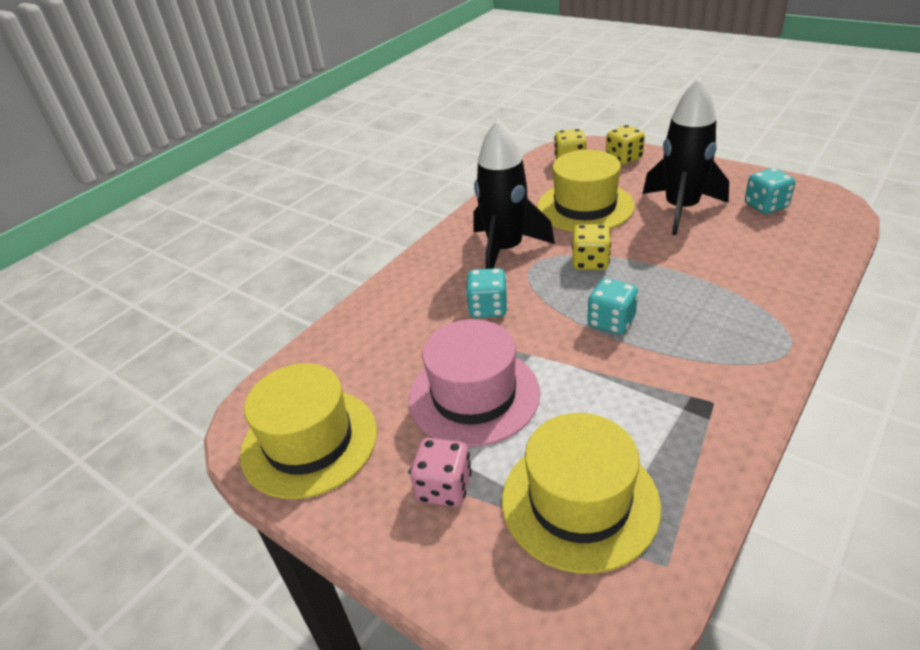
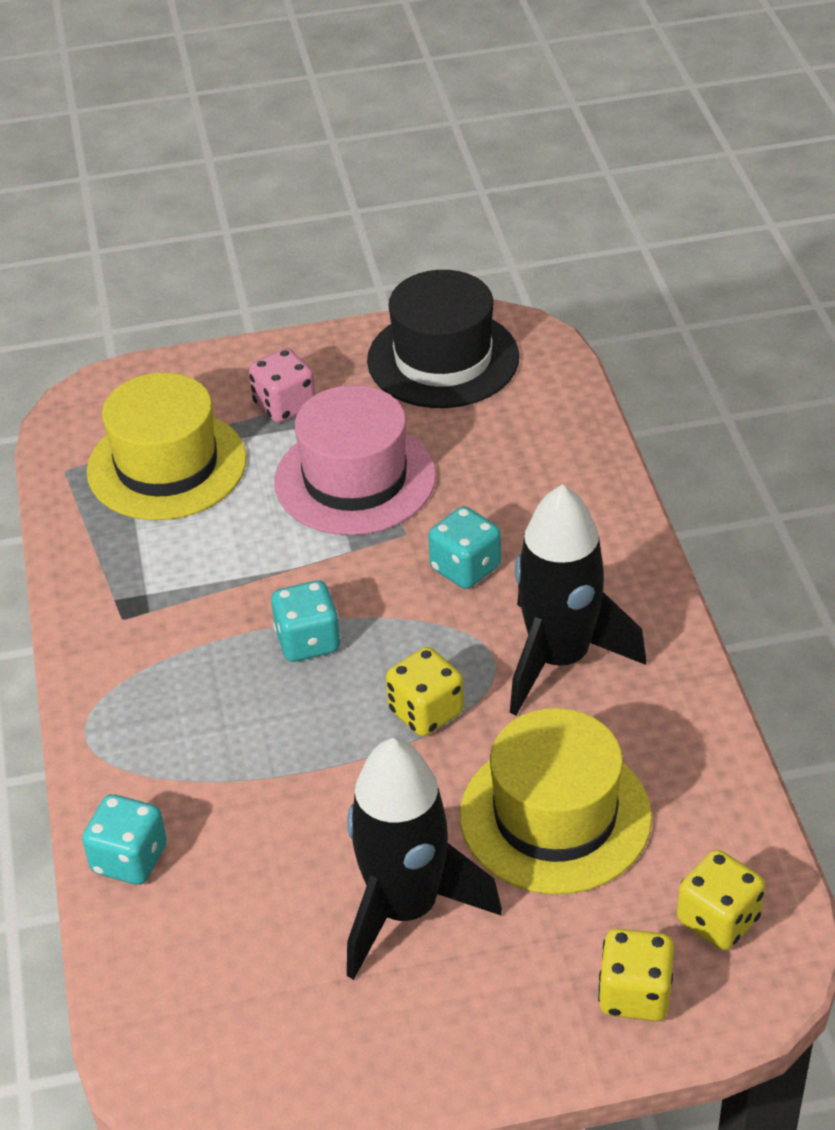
camera: 130 degrees right, 5 degrees up
yellow hat [240,363,377,499] -> black hat [367,270,519,408]
turquoise dice [745,168,795,214] -> turquoise dice moved to [82,794,167,885]

